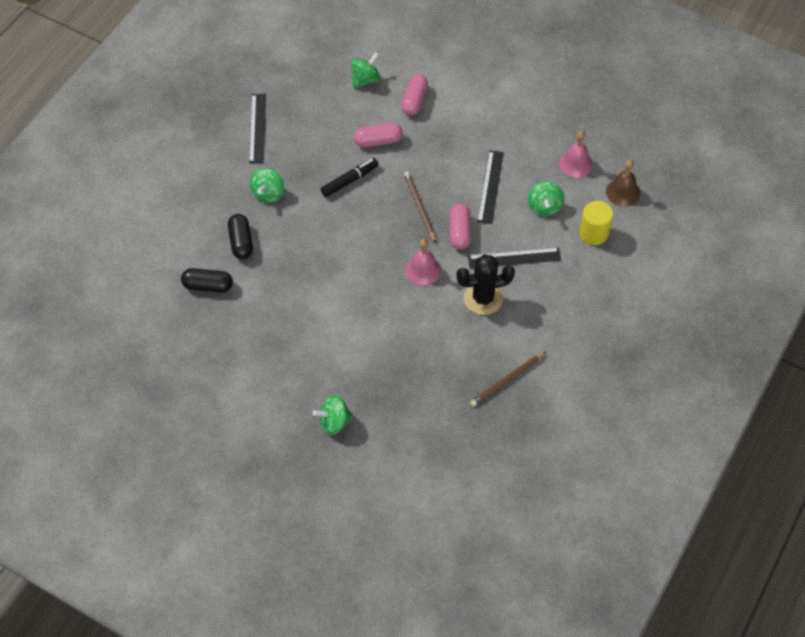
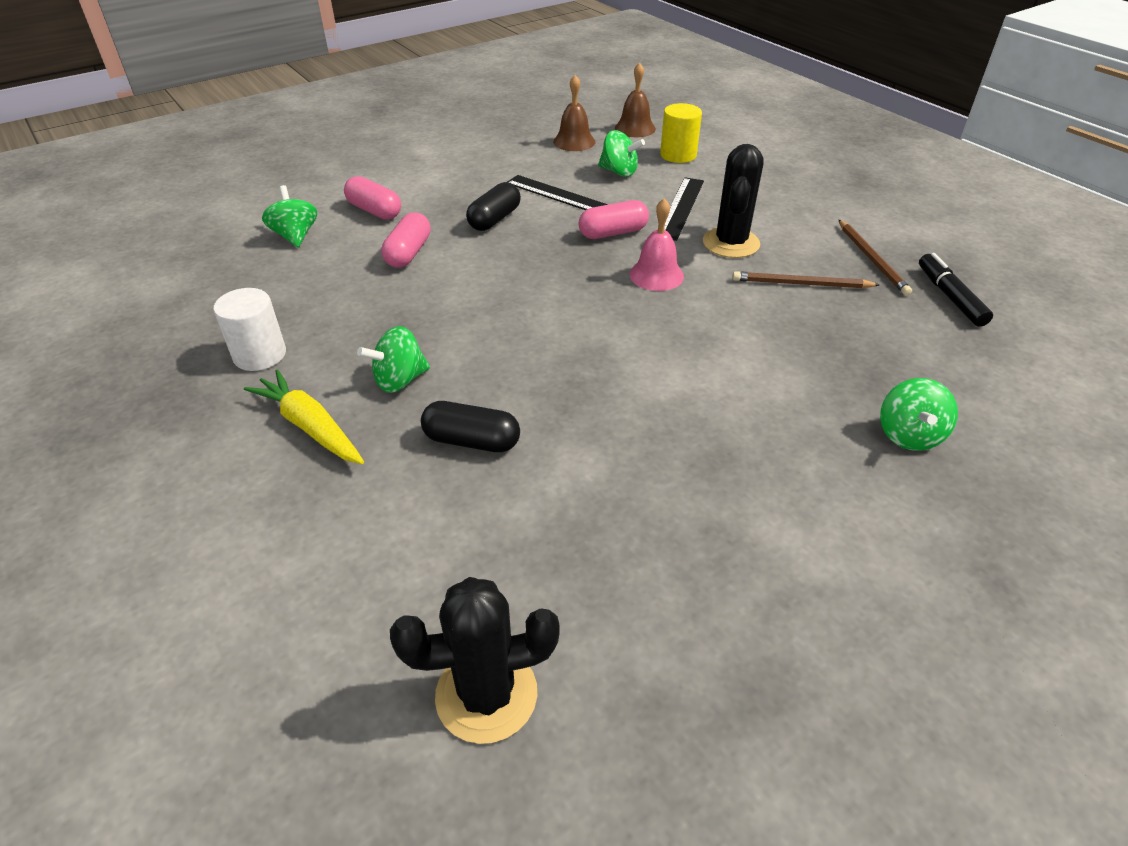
camera: 65 degrees left, 15 degrees down
black capsule [181,268,233,293] -> black capsule moved to [466,182,521,231]
black ruler [249,94,266,163] -> white cylinder [213,288,286,371]
green spinning top [250,168,284,203] -> green spinning top turned 105 degrees clockwise [357,326,430,393]
black marker [321,158,379,197] -> black marker moved to [919,253,993,327]
brown pencil [404,171,436,243] -> brown pencil moved to [732,271,880,288]
pink capsule [449,203,471,249] -> pink capsule turned 45 degrees counterclockwise [579,200,649,239]
pink bell [559,131,593,178] -> brown bell [553,75,595,151]
none -> yellow carrot [244,369,364,464]
none -> black cactus [390,577,560,744]

